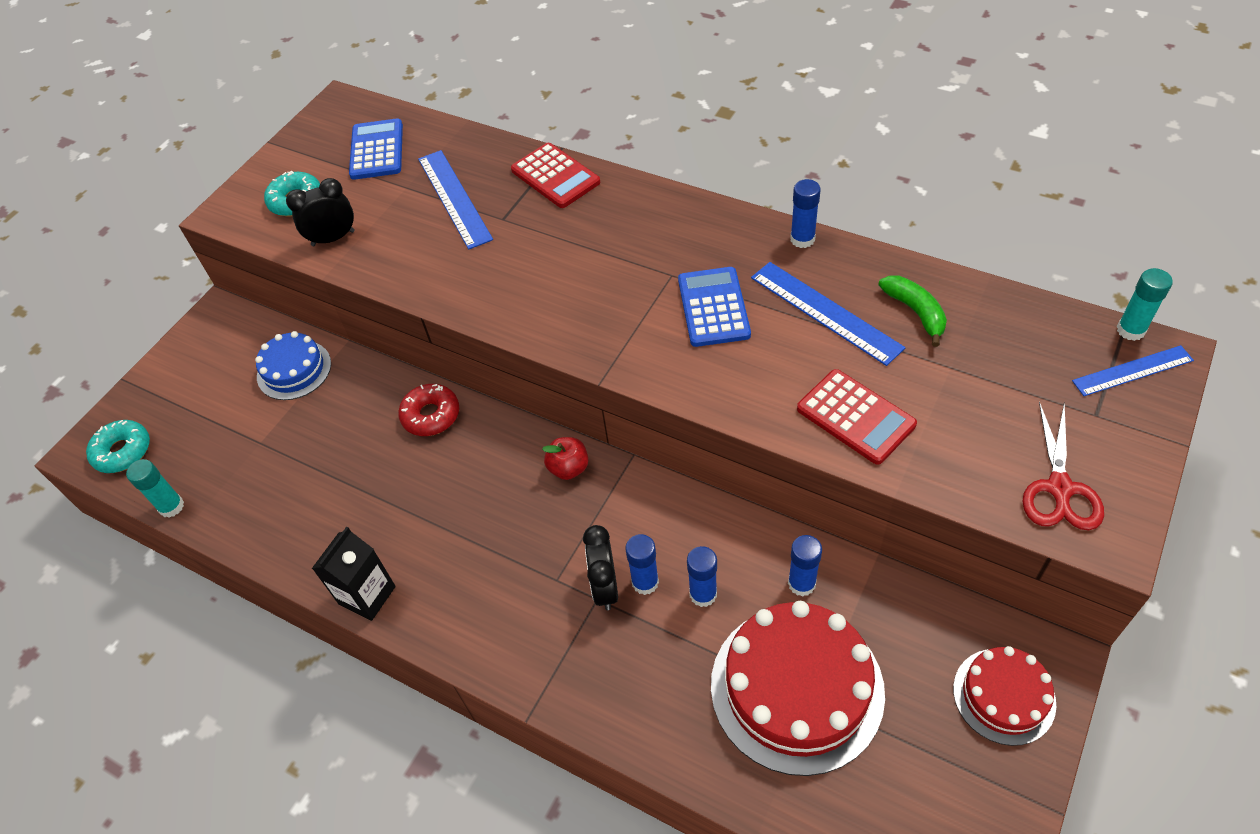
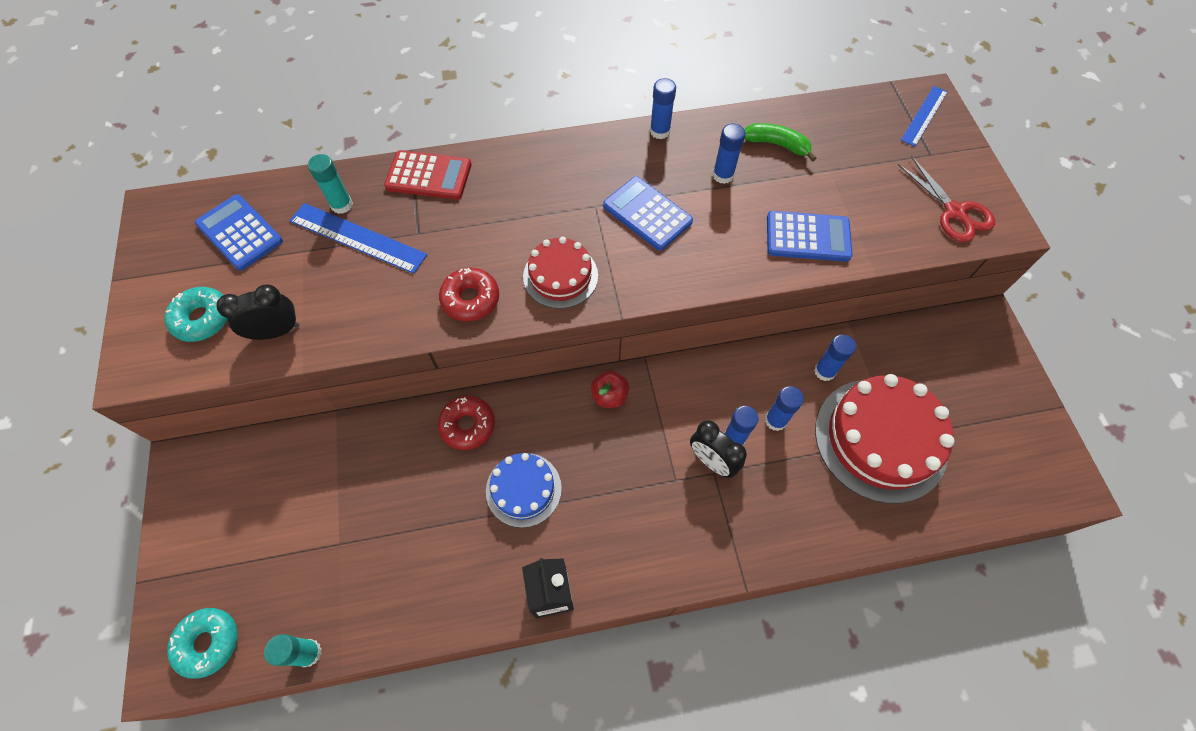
camera: 45 degrees left, 10 degrees up
blue cake [255,331,331,400] -> blue cake moved to [486,453,562,528]
black clock [286,178,355,246] -> black clock turned 45 degrees clockwise [216,284,299,340]
blue ruler [751,262,906,366] -> blue glue stick [713,124,745,184]
red calculator [797,369,917,464] -> blue calculator [767,211,853,262]
red cake [953,646,1056,746] -> red cake moved to [523,237,598,309]
turquoise glue stick [1117,268,1173,341] -> turquoise glue stick moved to [308,154,353,214]
none -> red donut [439,268,499,321]

